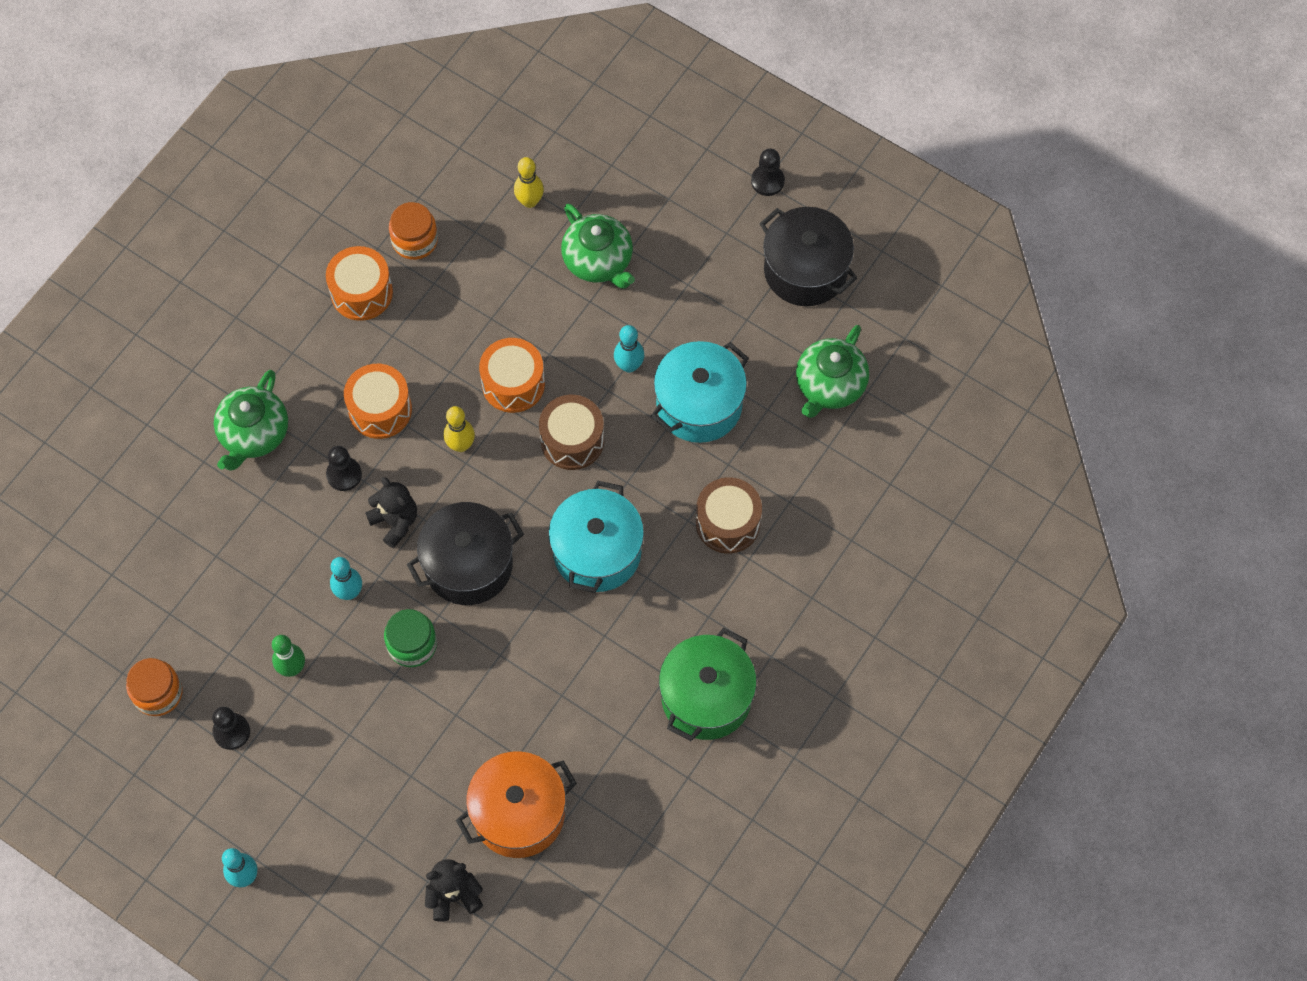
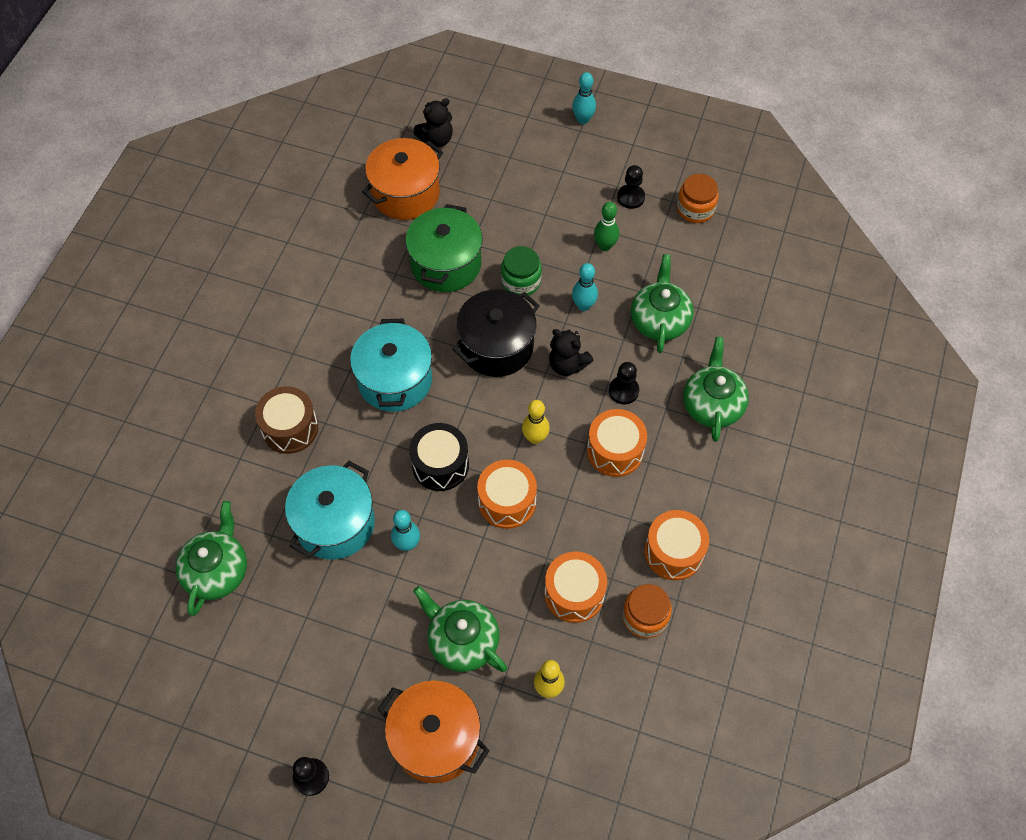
camera: 165 degrees right, 5 degrees down
brown drum [539,395,604,470] -> black drum [409,423,469,491]
green pot [659,628,757,741] -> green pot moved to [405,204,483,292]
black pot [759,207,857,306] -> none
none -> orange pot [378,681,490,783]
none -> orange drum [544,552,607,623]
none -> green teapot [631,254,694,353]

